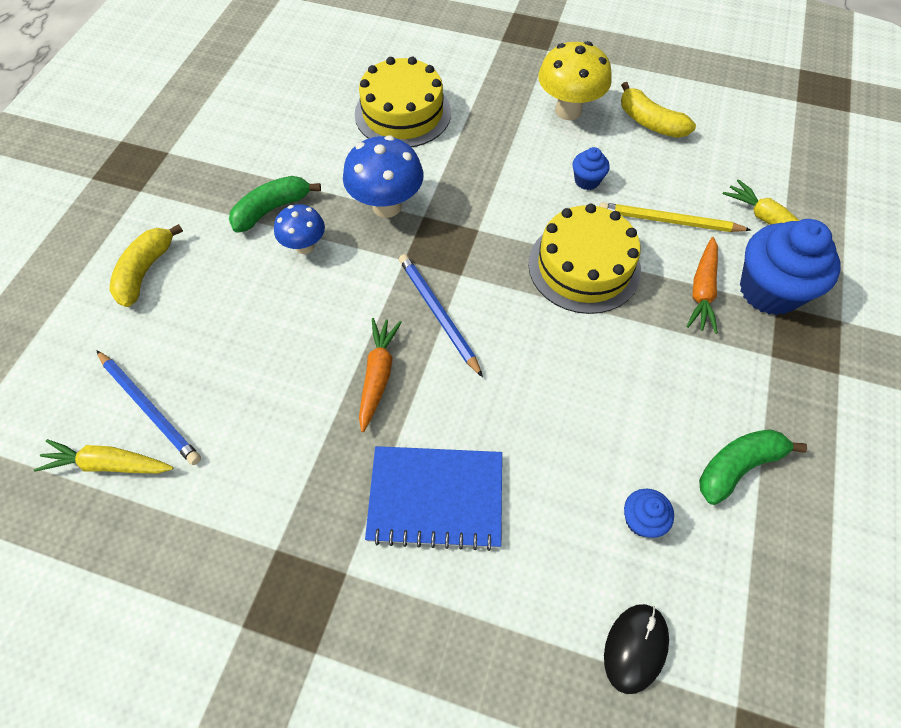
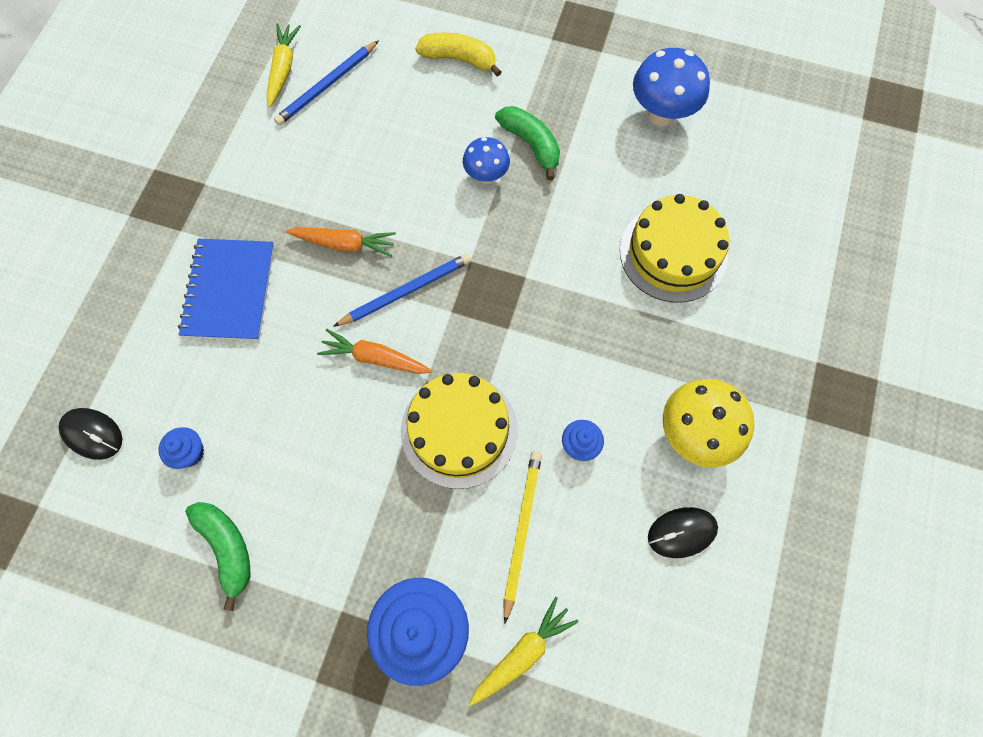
camera: 90 degrees right, 10 degrees up
blue mushroom [343,135,424,218] -> blue mushroom moved to [633,48,710,126]
yellow banana [621,82,696,138] -> black mouse [648,507,718,558]
orange carrot [686,237,718,334] -> orange carrot moved to [317,329,432,374]

